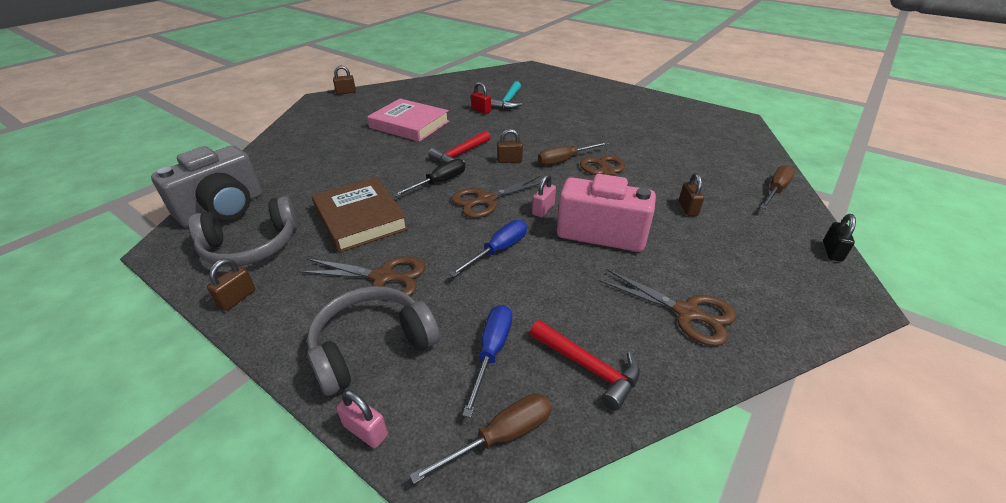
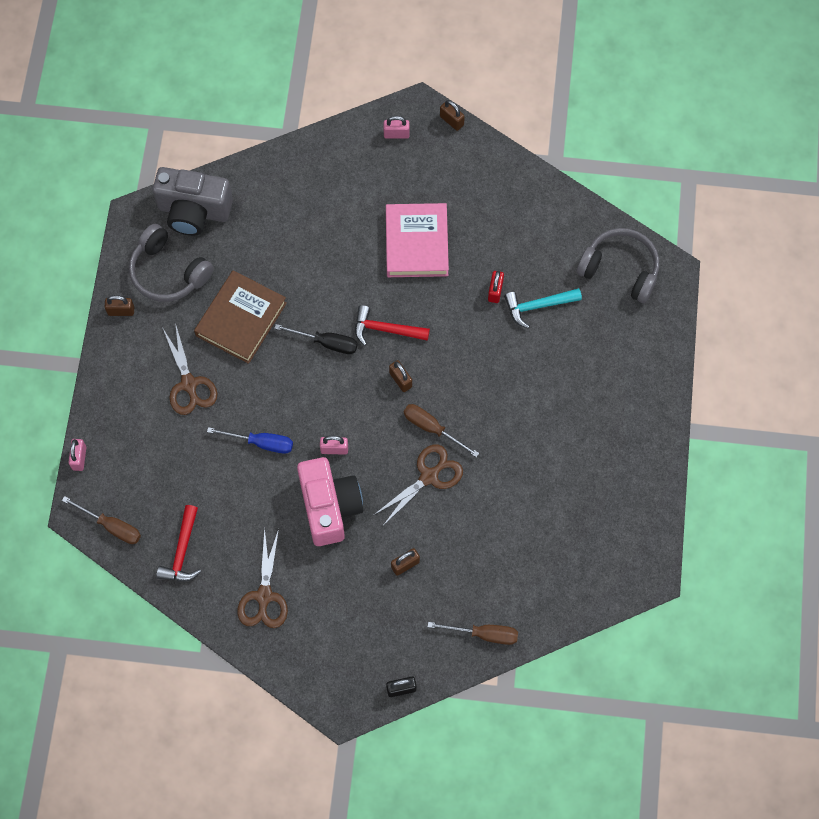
camera: 60 degrees right, 30 degrees up
grey headphones [307,286,440,396] -> grey headphones moved to [576,228,659,303]
brown scissors [452,176,547,218] -> none
blue screwdriver [462,305,512,418] -> none
none -> pink padlock [384,116,410,139]

